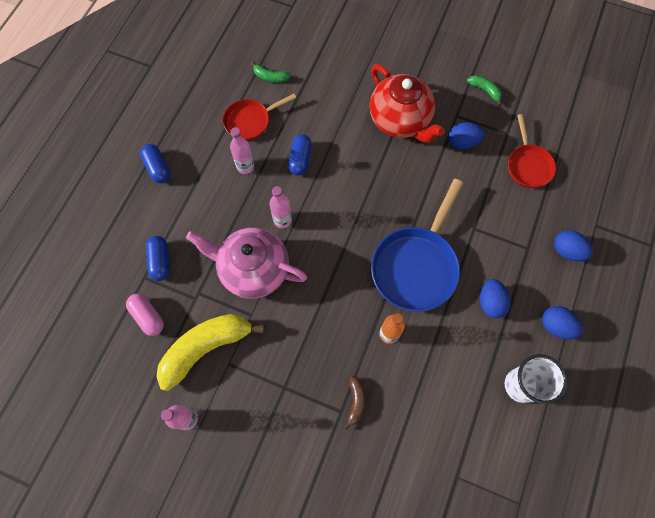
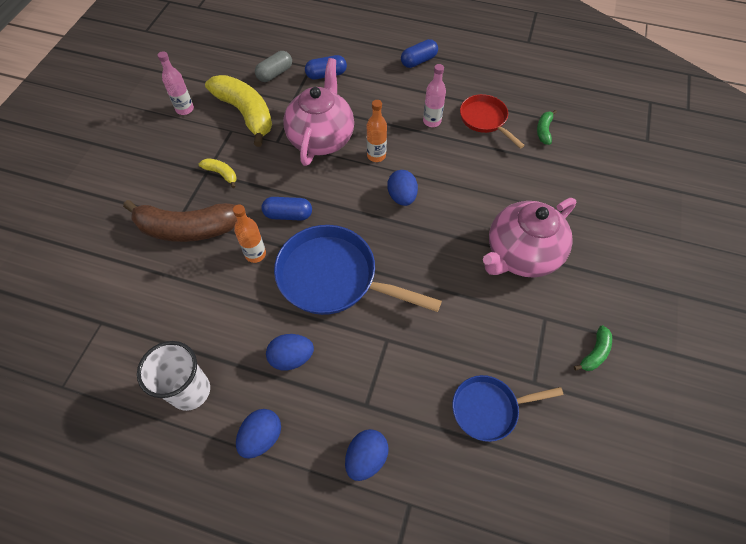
camera: 85 degrees right, 10 degrees down
pink capsule [126,294,164,336] -> grey capsule [255,51,292,82]
pink bottle [269,186,292,228] -> orange bottle [367,100,387,162]
blue capsule [288,134,312,176] -> blue capsule moved to [261,197,312,221]
brown banana [344,376,366,430] -> brown banana [123,200,237,242], size x2.27
red teapot [370,64,445,143] -> pink teapot [483,198,576,278]
blue egg [448,122,485,150] -> blue egg moved to [387,170,418,206]
red pan [508,114,556,188] -> blue pan [452,375,563,442]
none -> yellow banana [199,158,237,188]

